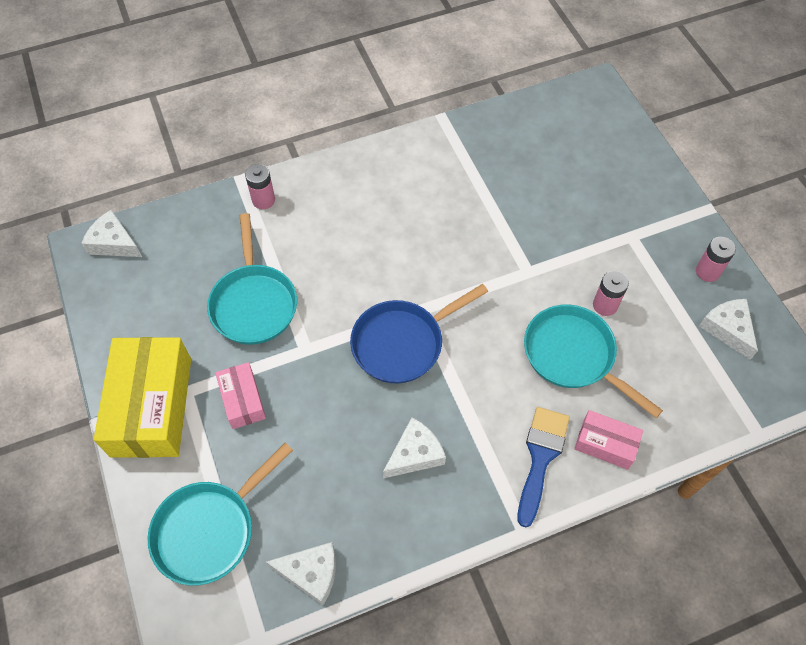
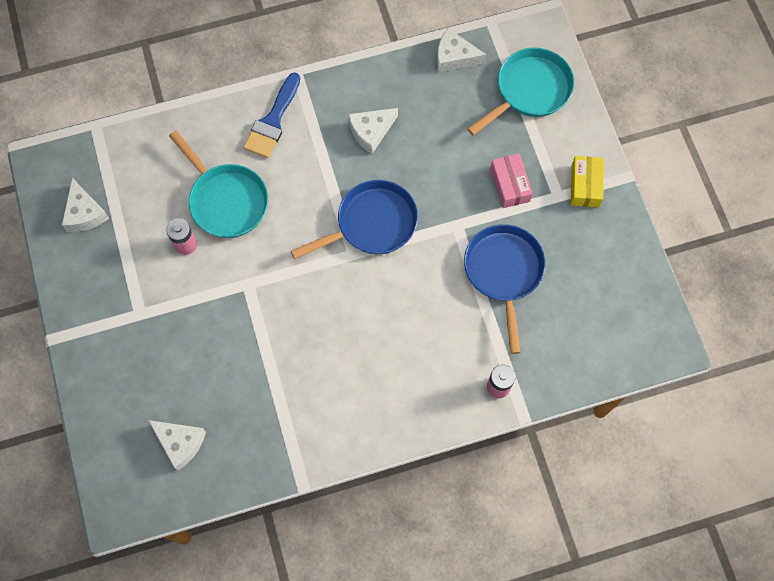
camera: 175 degrees left, 10 degrees up
white cheese [81,210,142,257] -> white cheese moved to [148,420,206,470]
yellow box [94,337,191,458] -> yellow box [571,156,604,208], size x0.51
turquoise pan [207,213,297,345] -> blue pan [464,224,545,354]
pink box [574,410,643,470] -> none
pink battery [696,237,736,282] -> none

